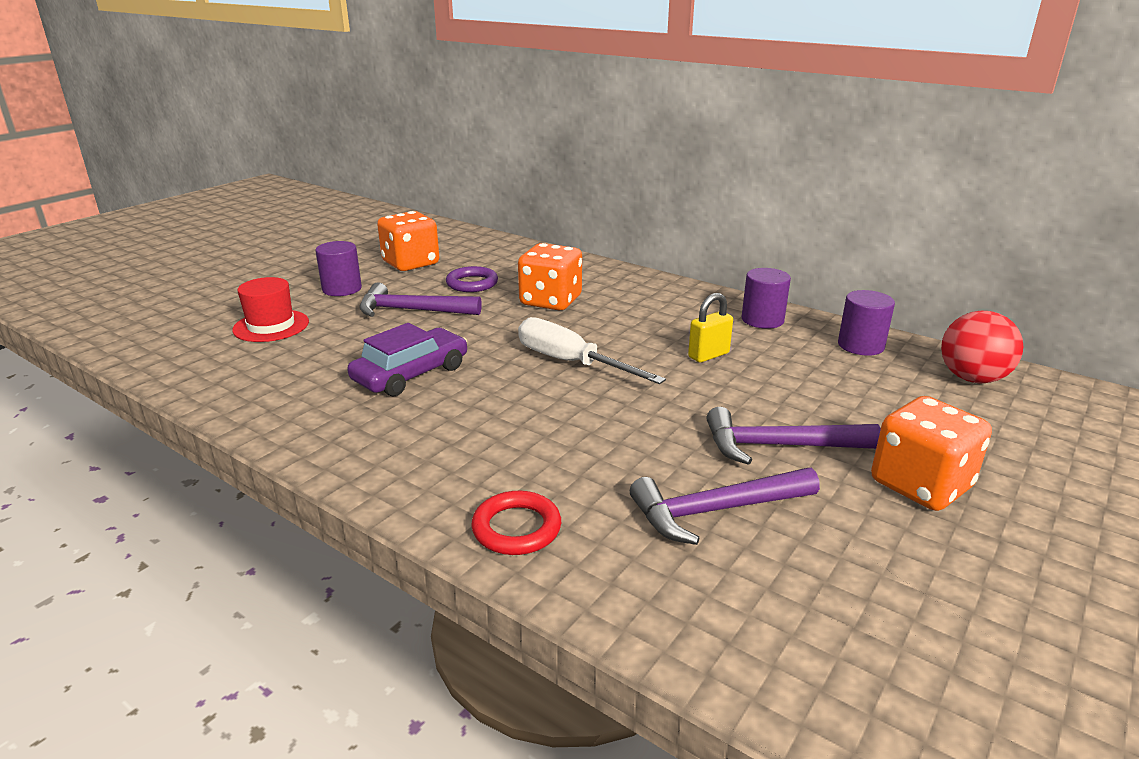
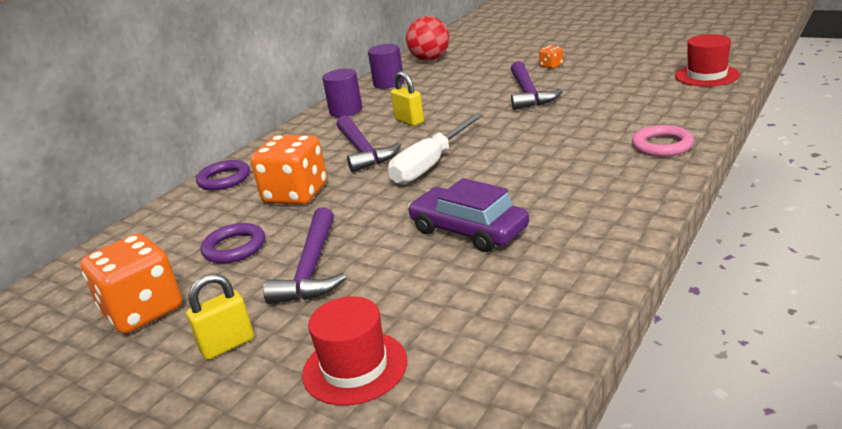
camera: 90 degrees left, 0 degrees up
purple cylinder [315,241,362,296] -> yellow padlock [186,273,254,360]
red ring [471,491,561,555] -> pink ring [632,125,694,157]
purple hammer [630,468,820,545] -> purple hammer moved to [337,115,401,172]
orange dice [871,396,992,511] -> orange dice [539,45,563,69], size x0.44
none -> purple ring [196,160,250,190]
none -> red hat [675,34,740,87]

